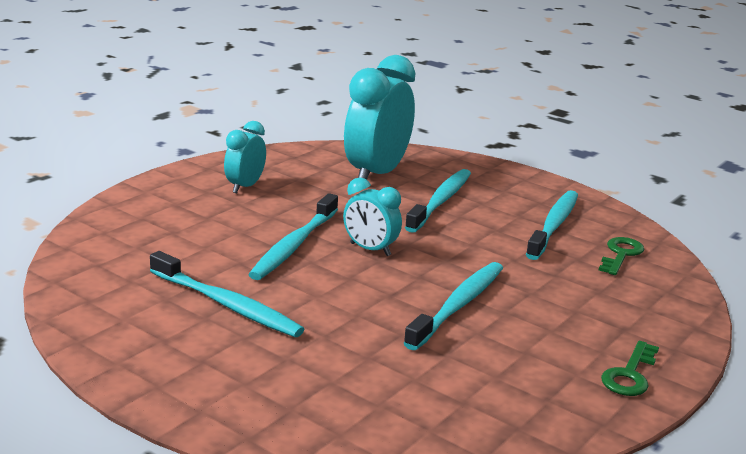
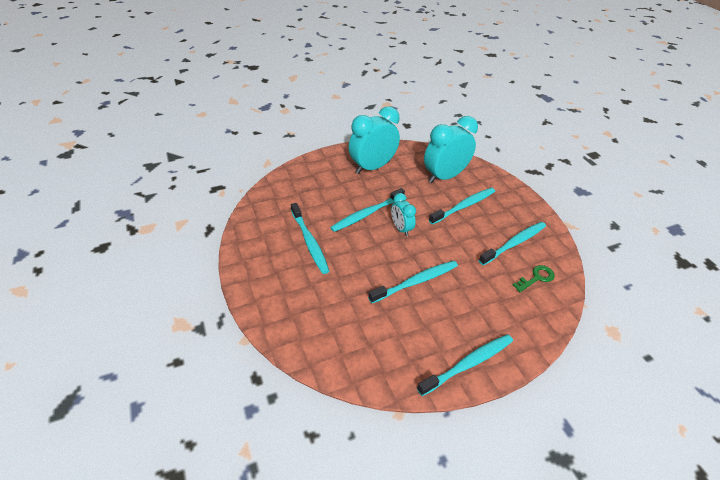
camera: 30 degrees right, 20 degrees up
turquoise clock [224,121,266,193] -> turquoise clock [348,106,400,174], size x1.87
green key [601,341,659,396] -> turquoise toothbrush [417,334,513,396]

